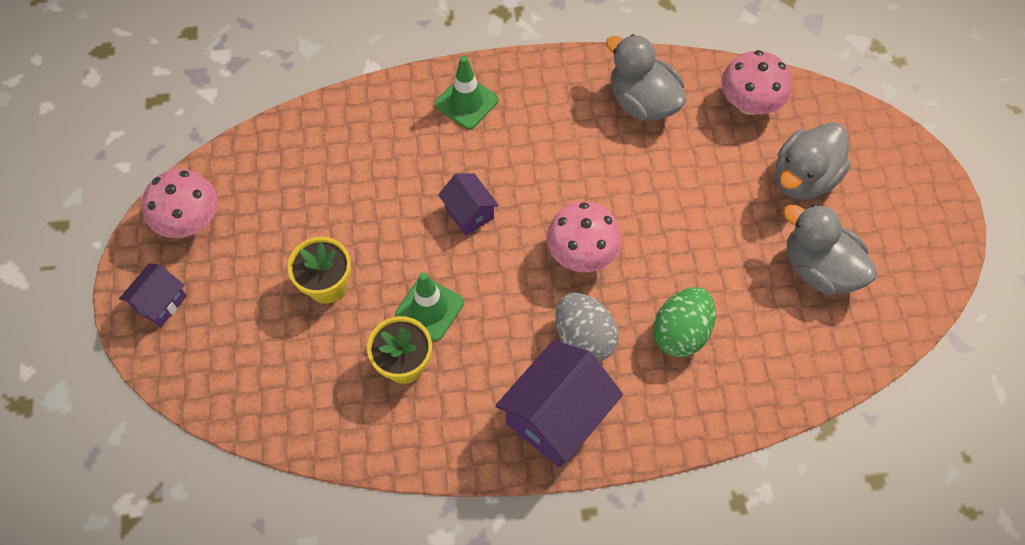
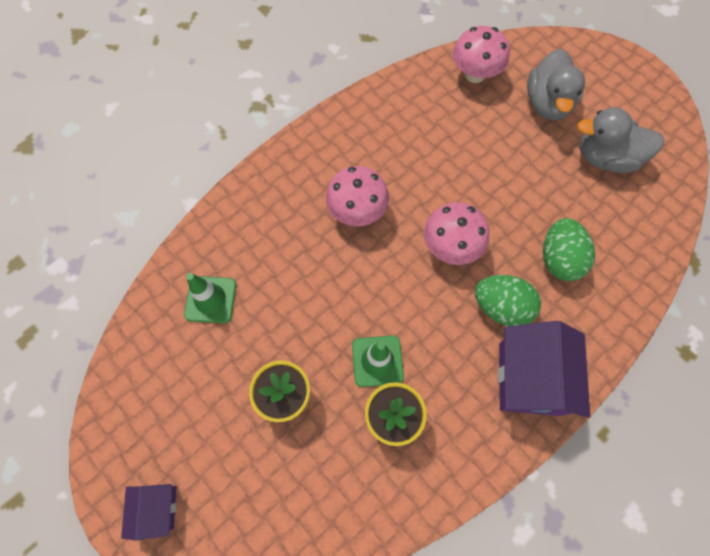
camera: 35 degrees left, 5 degrees up
pink mushroom [142,169,218,238] -> pink mushroom moved to [326,166,389,226]
green traffic cone [435,56,499,130] -> green traffic cone moved to [184,273,236,323]
purple house [438,174,499,235] -> none
grey egg [555,293,619,362] -> green egg [475,275,541,326]
grey duck [606,34,687,121] -> none

